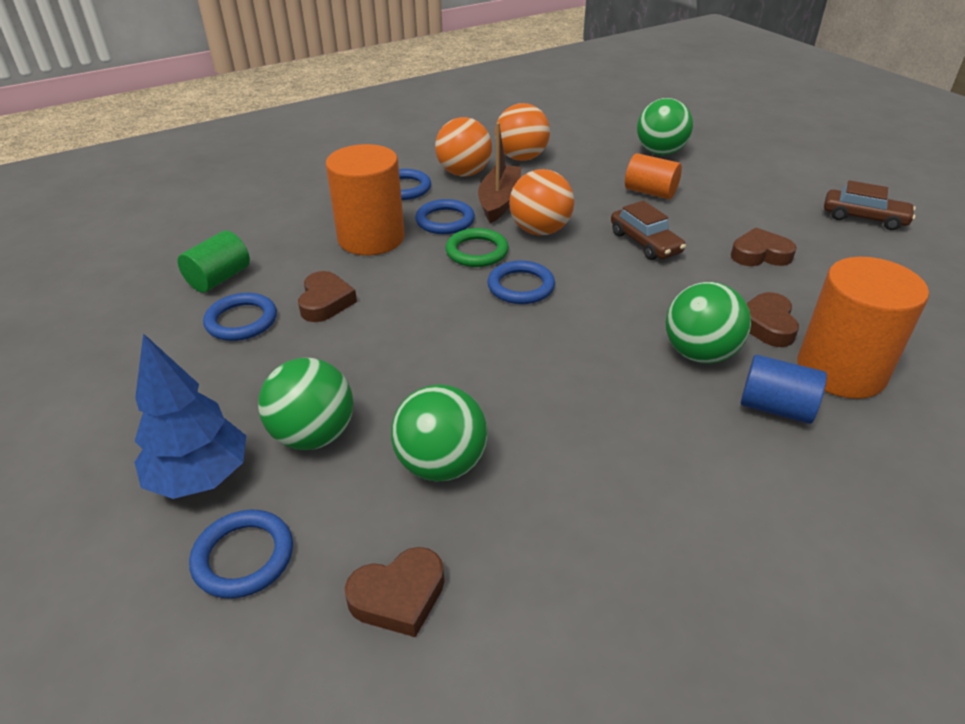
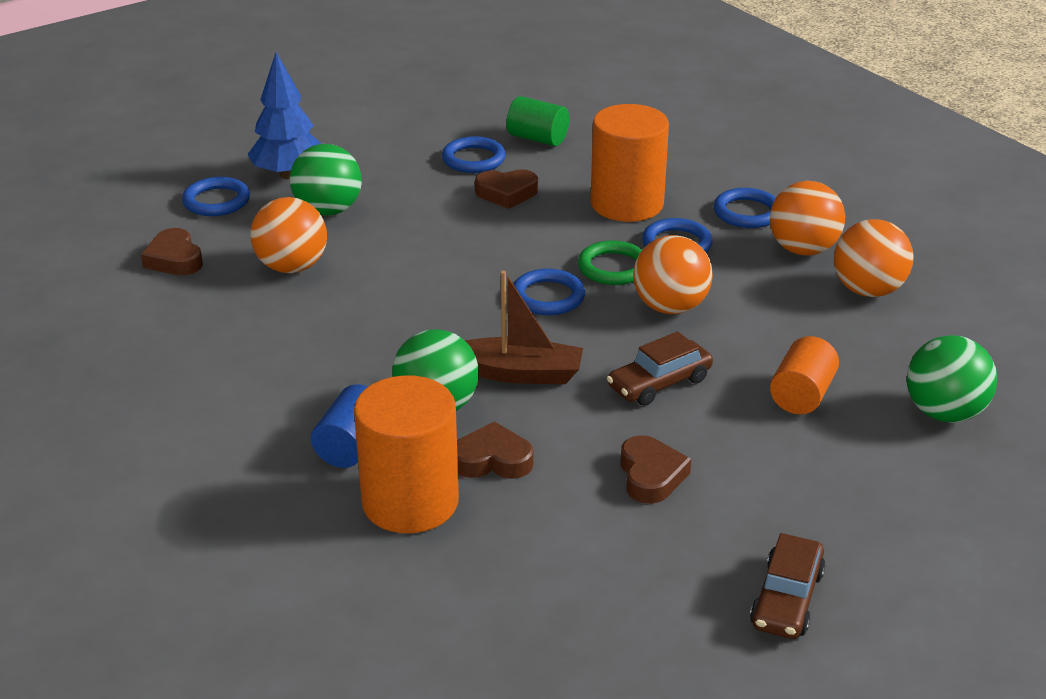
camera: 85 degrees right, 5 degrees down
green ball [391,384,488,481] -> orange ball [250,197,327,273]
brown boat [478,122,521,223] -> brown boat moved to [465,271,583,384]

